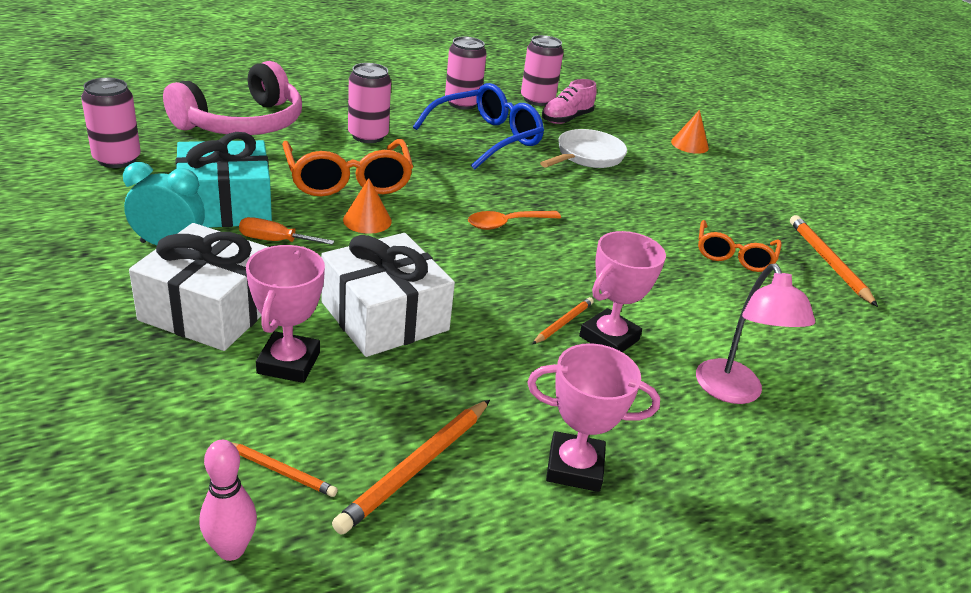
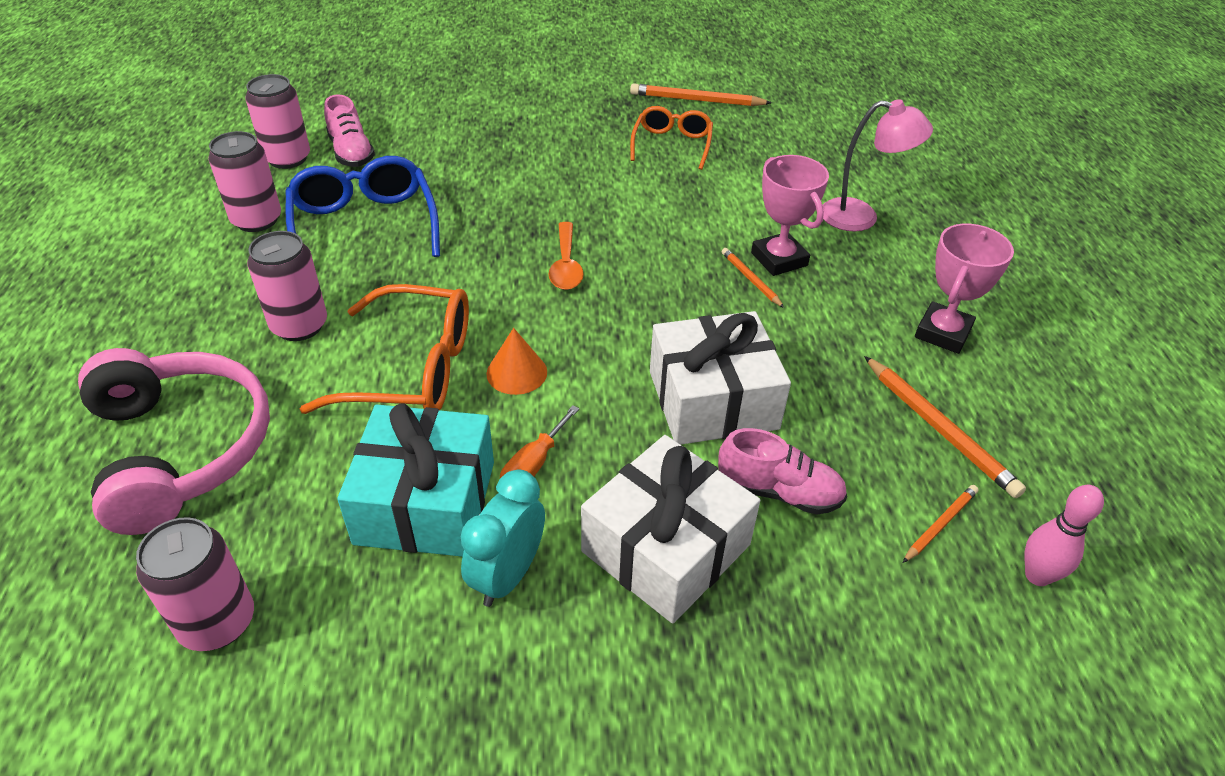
camera: 65 degrees left, 10 degrees up
pink trophy [246,245,325,383] -> pink shoe [718,428,847,515]
white pan [540,129,627,168] -> none
orange cone [671,110,709,154] -> none
orange glasses [698,220,781,272] -> orange glasses turned 120 degrees counterclockwise [630,106,713,170]

